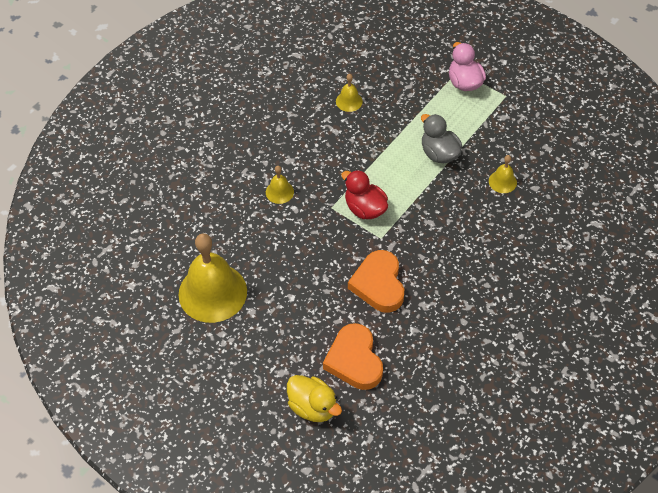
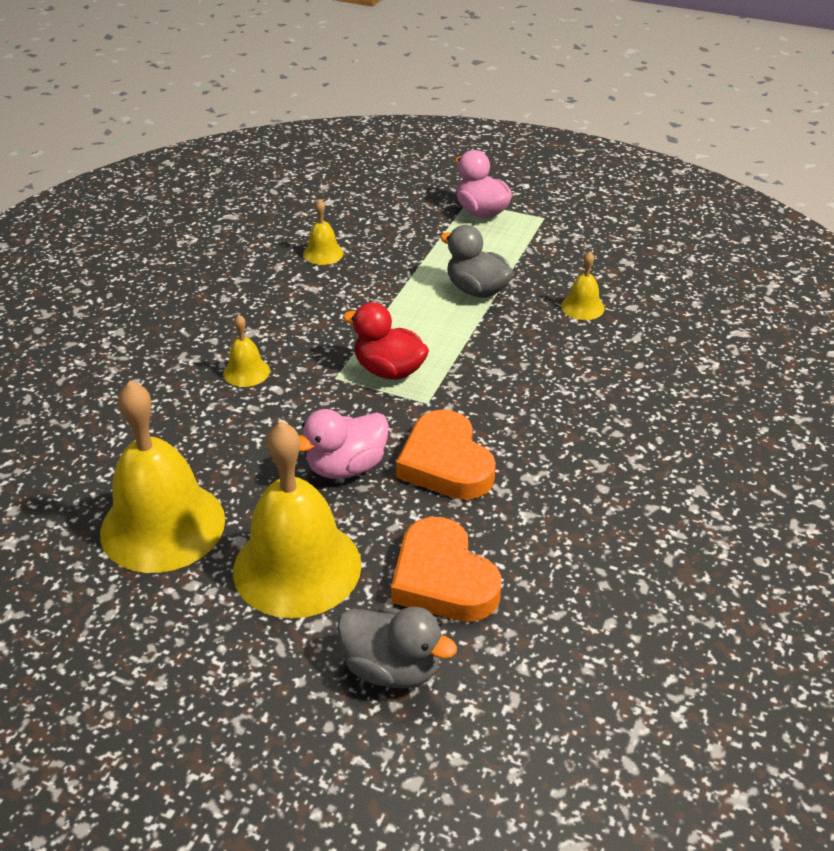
camera: 15 degrees left, 15 degrees down
yellow duck [287,375,342,422] -> grey duck [337,607,457,688]
none -> yellow bell [233,421,362,618]
none -> pink duck [299,409,389,479]

